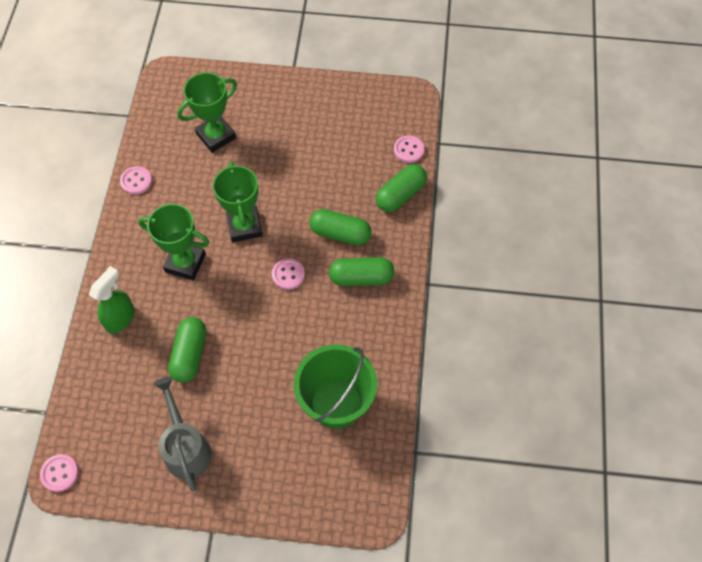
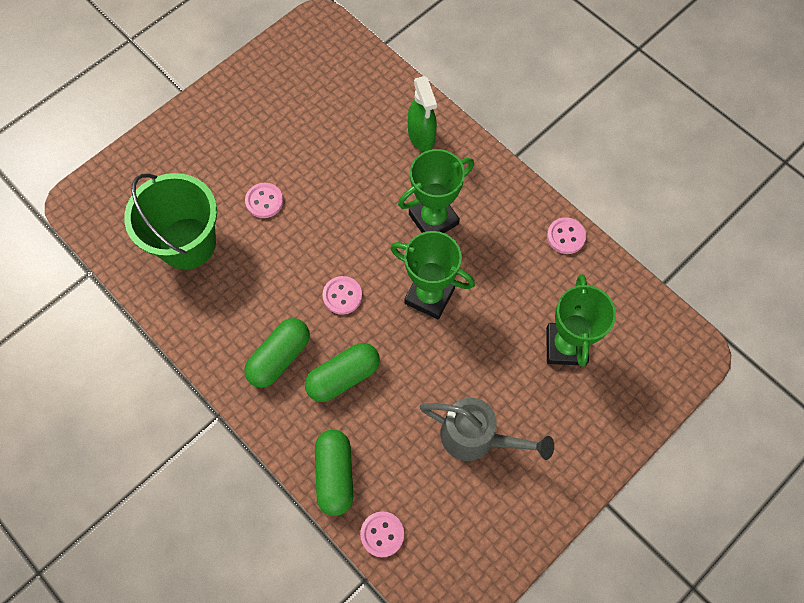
camera: 130 degrees right, 5 degrees up
pink button [40,454,78,492] -> pink button moved to [245,183,283,218]
grey watering can [153,377,212,492] -> grey watering can moved to [420,398,554,461]
green capsule [168,317,206,383] -> none

